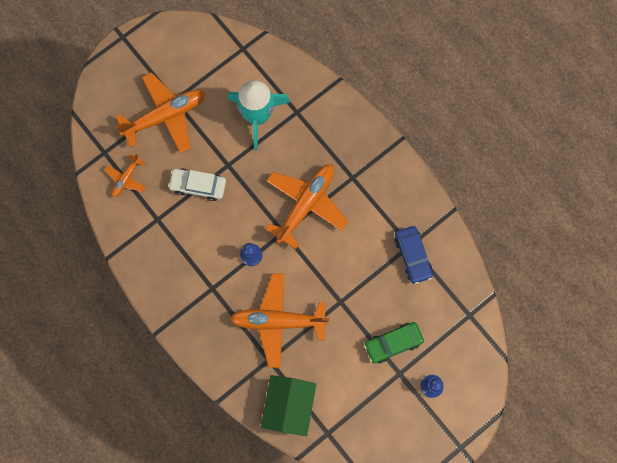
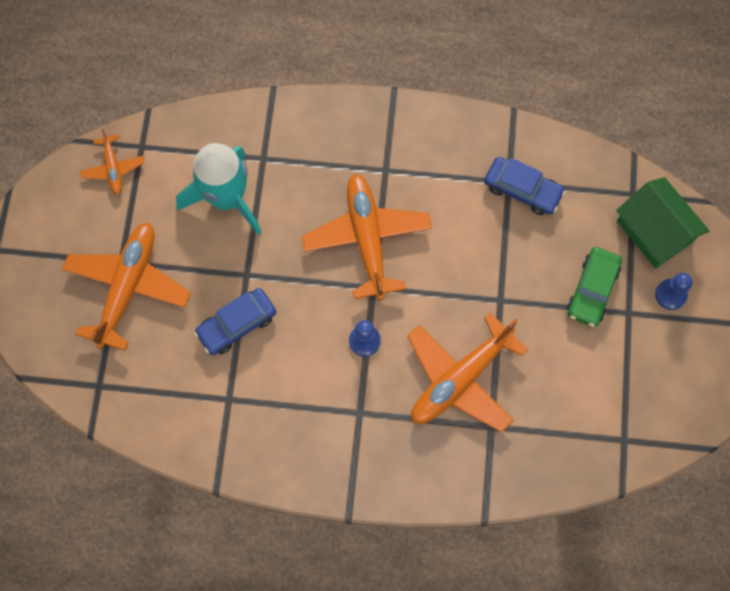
camera: 45 degrees left, 5 degrees down
orange plane [104,154,146,197] -> orange plane moved to [80,129,144,194]
white car [168,168,226,201] -> blue car [194,288,276,355]
green house [261,375,316,436] -> green house moved to [616,177,709,268]

